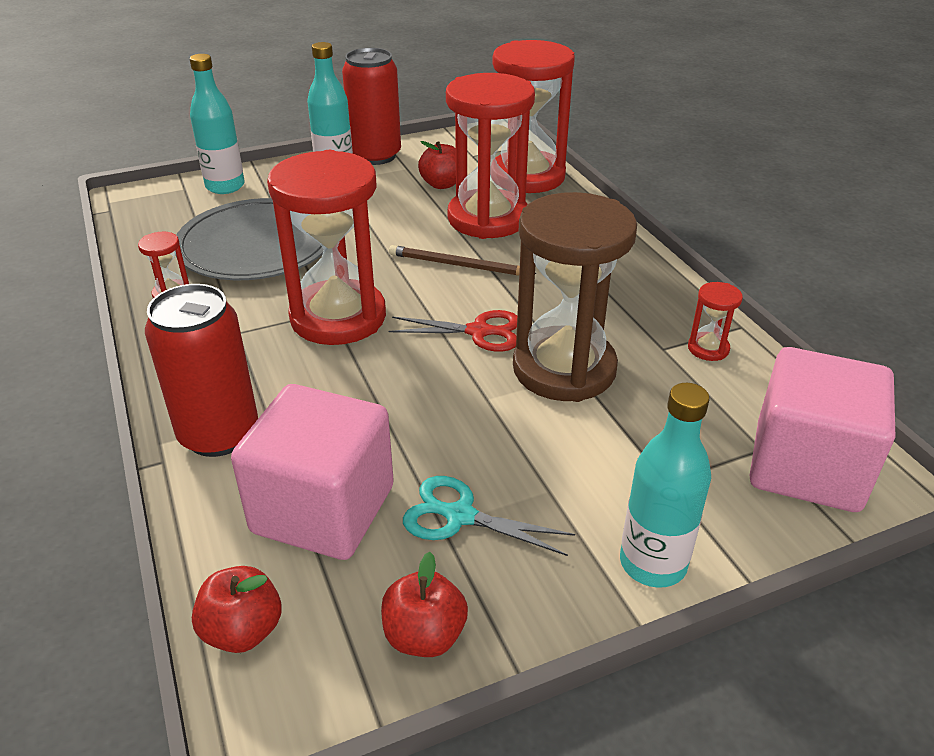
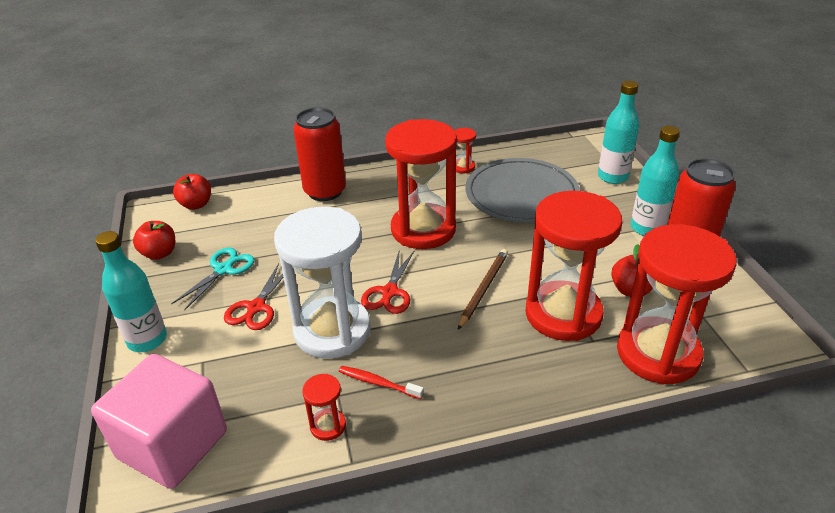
camera: 100 degrees right, 0 degrees up
pink cube [231,384,394,560] -> none
brown hourglass [513,192,637,402] -> white hourglass [274,207,371,359]
none -> red scissors [224,263,283,330]
none -> red toothbrush [339,366,424,399]

